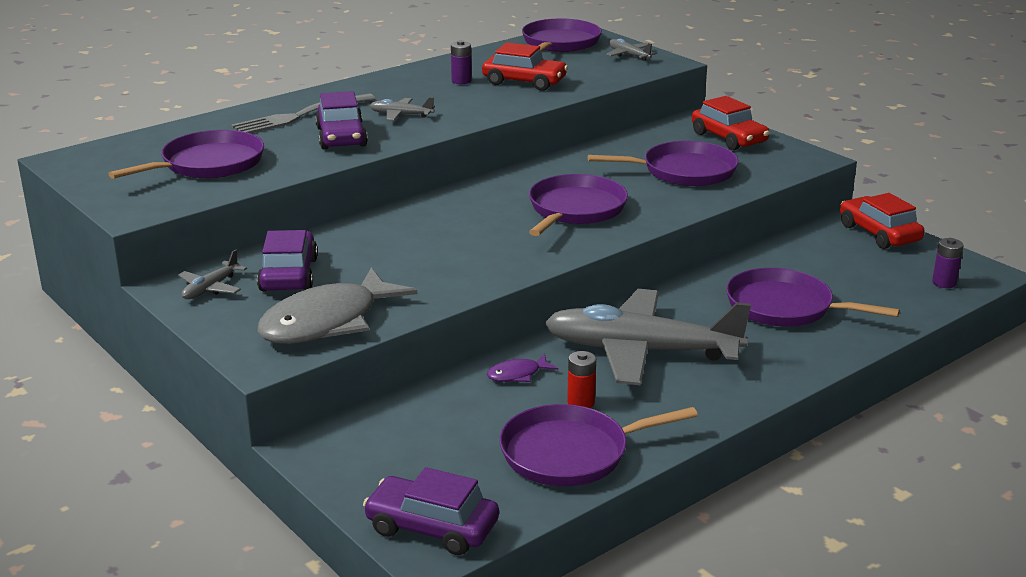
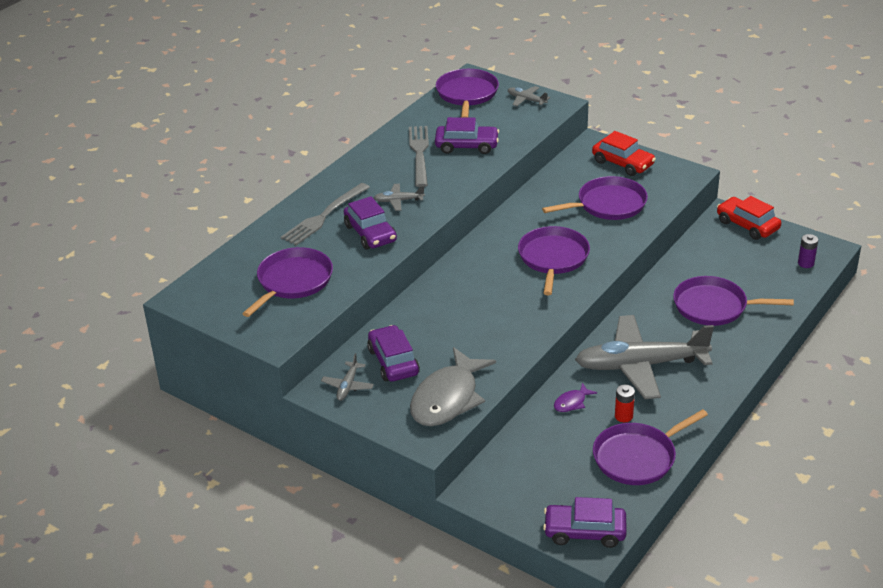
camera: 15 degrees left, 10 degrees up
purple battery [451,40,472,84] -> grey fork [409,126,429,187]
red car [482,42,568,91] -> purple car [435,117,499,154]

